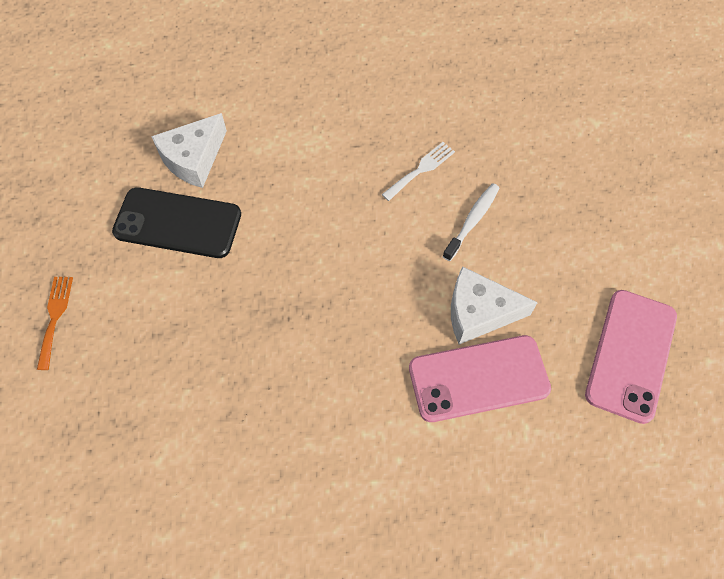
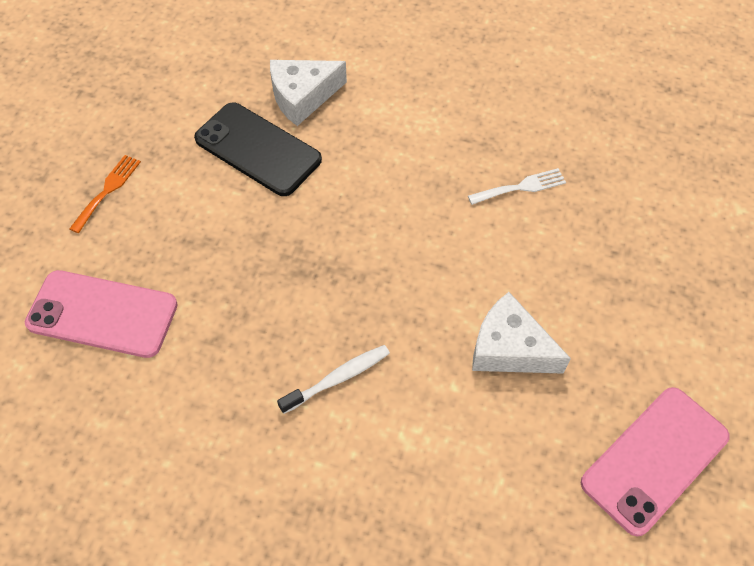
camera: 25 degrees right, 5 degrees down
pink phone [409,335,551,422] -> pink phone moved to [25,270,178,358]
white toothbrush [442,183,499,261] -> white toothbrush moved to [277,345,390,414]

